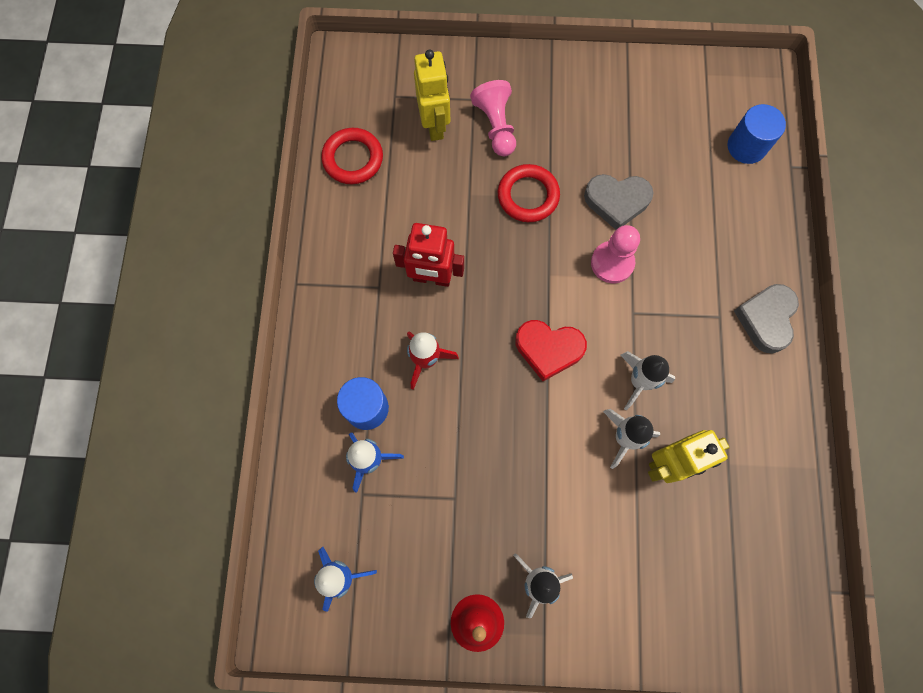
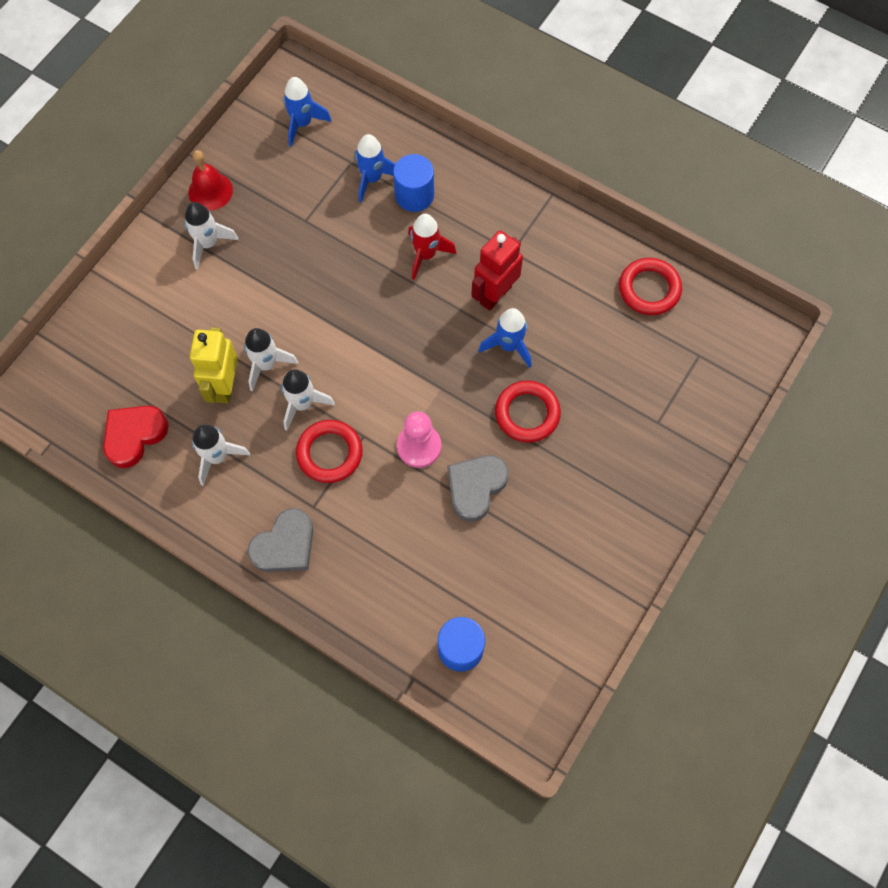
camera: 120 degrees right, 5 degrees down
yellow robot [414,49,450,141] -> none
pink pawn [470,80,516,156] -> none
red heart [515,320,587,381] -> red heart moved to [103,406,169,468]
grey heart [734,284,799,353] -> grey heart turned 90 degrees clockwise [247,508,313,572]
none -> white rocket [192,425,250,486]
none -> red ring [296,420,363,483]
none -> blue rocket [478,308,531,368]

